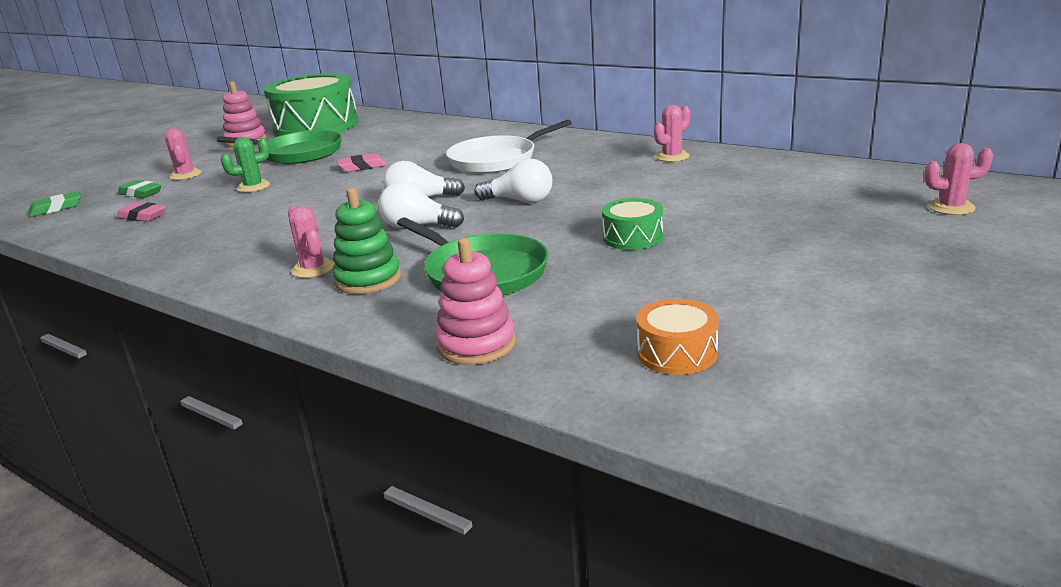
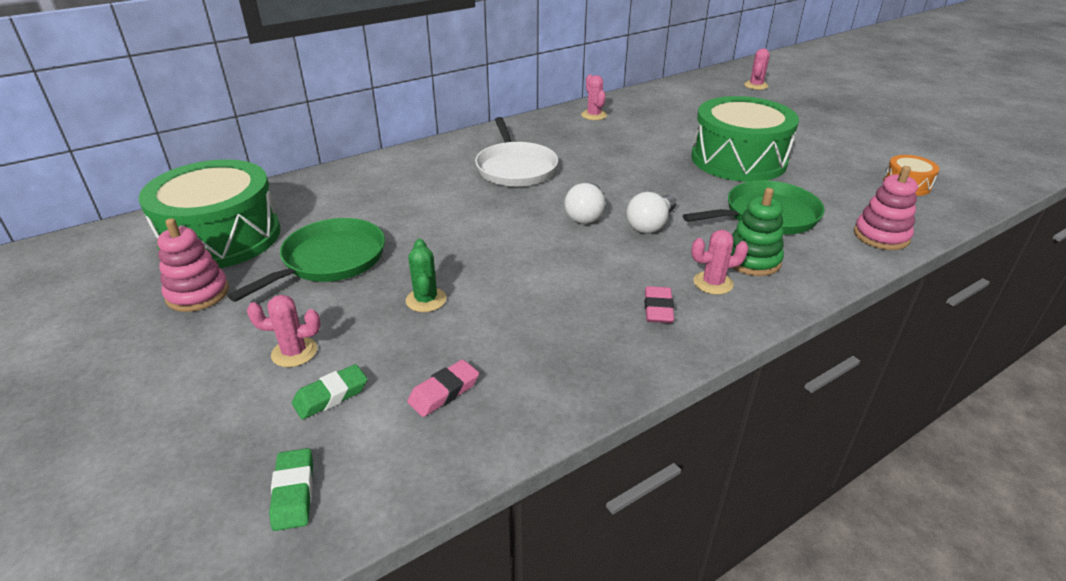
camera: 70 degrees left, 10 degrees up
pink eraser [337,154,387,172] -> pink eraser moved to [645,286,674,323]
white light bulb [475,159,552,203] -> none
green drum [602,198,663,250] -> green drum [691,96,799,182], size x2.26

